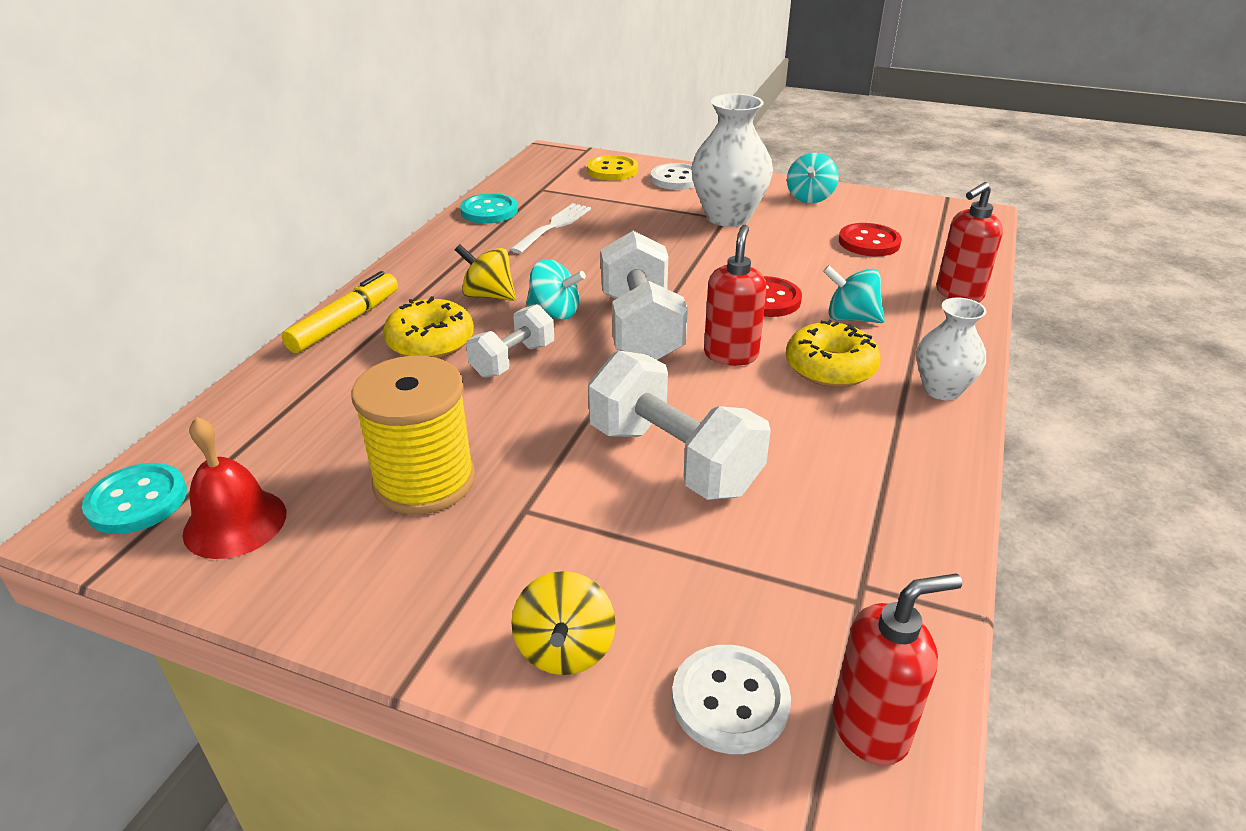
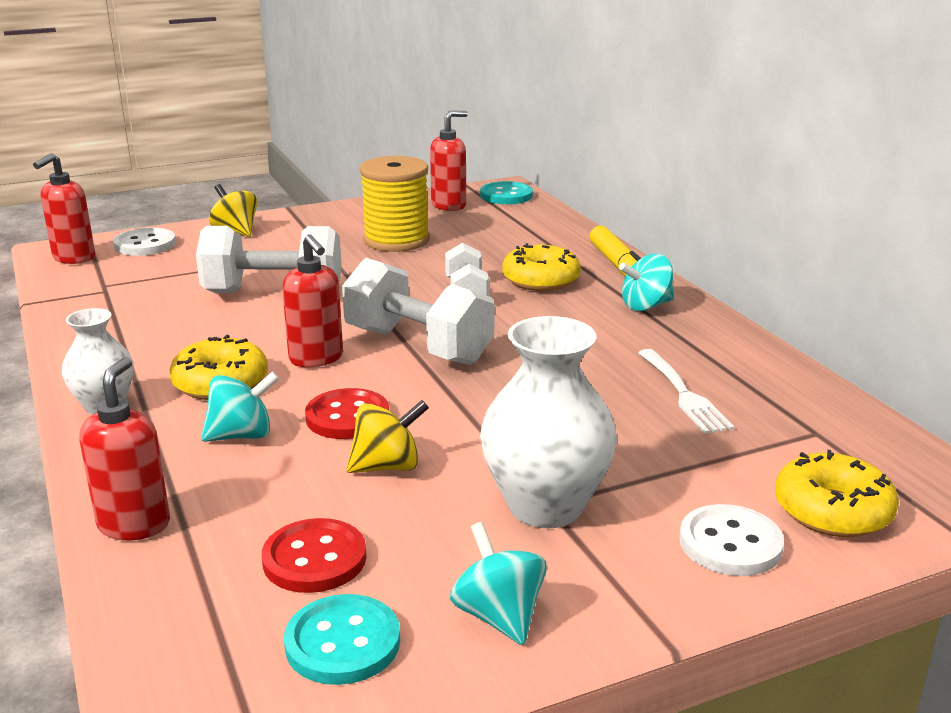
camera: 135 degrees right, 10 degrees down
red bell [182,417,286,559] -> red soap dispenser [430,111,468,211]
yellow spinning top [455,244,516,301] -> yellow spinning top moved to [346,400,429,473]
turquoise button [460,193,518,223] -> turquoise button moved to [284,594,400,685]
turquoise spinning top [526,259,586,320] -> turquoise spinning top moved to [619,254,674,311]
yellow button [587,155,638,181] -> yellow donut [775,450,899,537]

